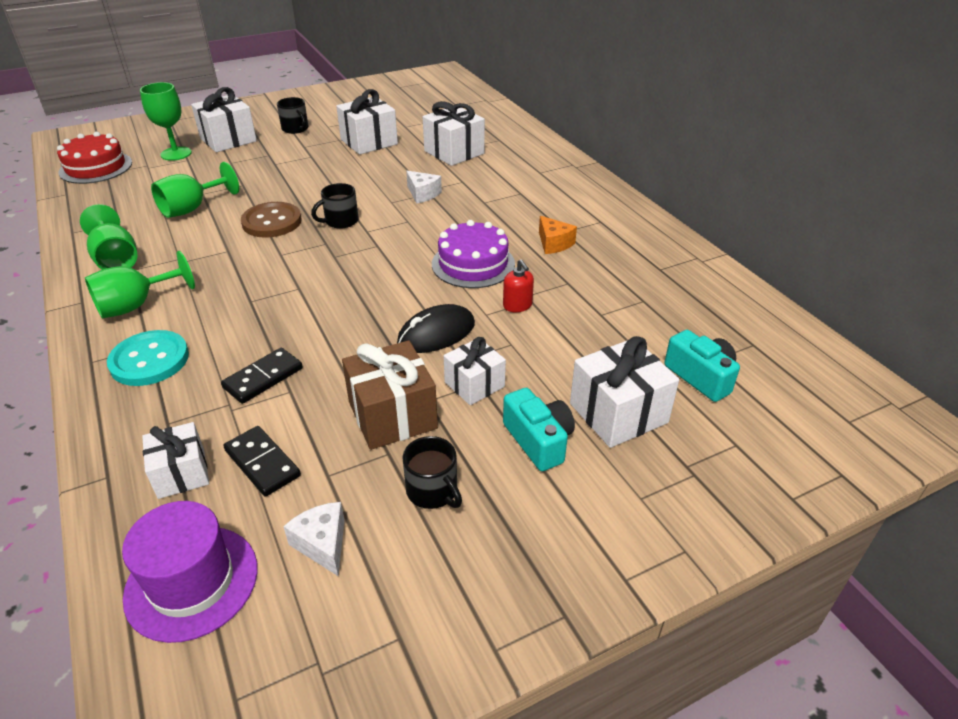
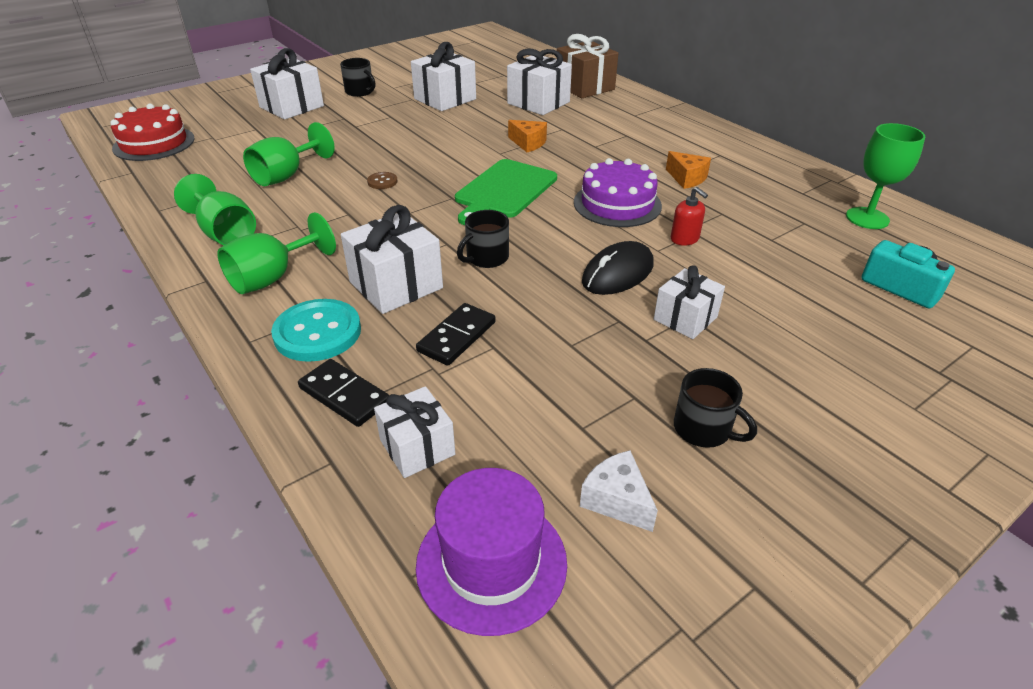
camera: 10 degrees left, 0 degrees up
green goblet [140,82,192,161] -> green goblet moved to [846,123,925,229]
black domino [223,426,301,497] -> black domino moved to [298,359,389,427]
brown button [241,202,302,238] -> brown button [367,172,398,189], size x0.47
black mug [311,183,359,229] -> black mug moved to [457,210,509,268]
brown gift [342,340,438,450] -> brown gift moved to [556,34,619,98]
white cheese [406,171,442,204] -> orange cheese [508,120,547,152]
turquoise camera [503,388,575,471] -> none
white gift [570,336,679,448] -> white gift moved to [341,205,443,314]
none -> green cutting board [455,159,557,225]

